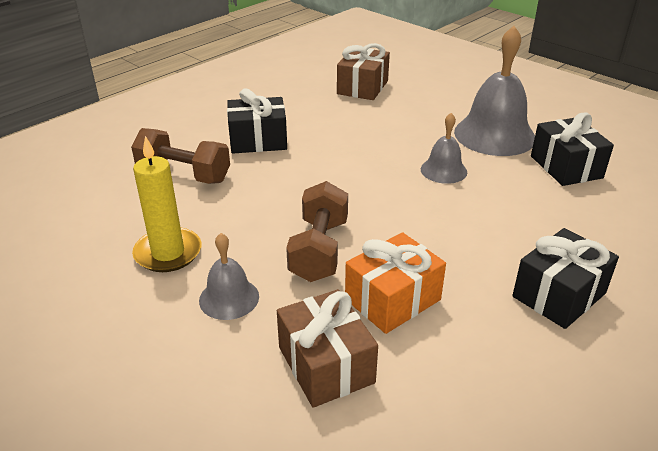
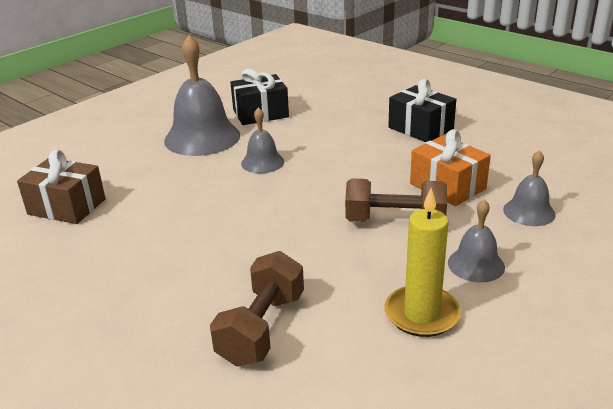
camera: 90 degrees left, 5 degrees down
black gift [227,88,287,154] -> none
brown gift [277,289,378,408] -> grey bell [503,150,556,226]

